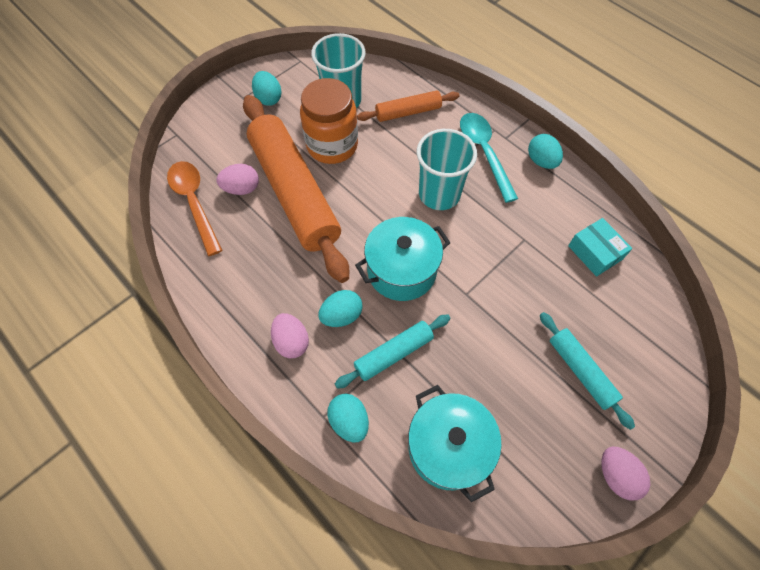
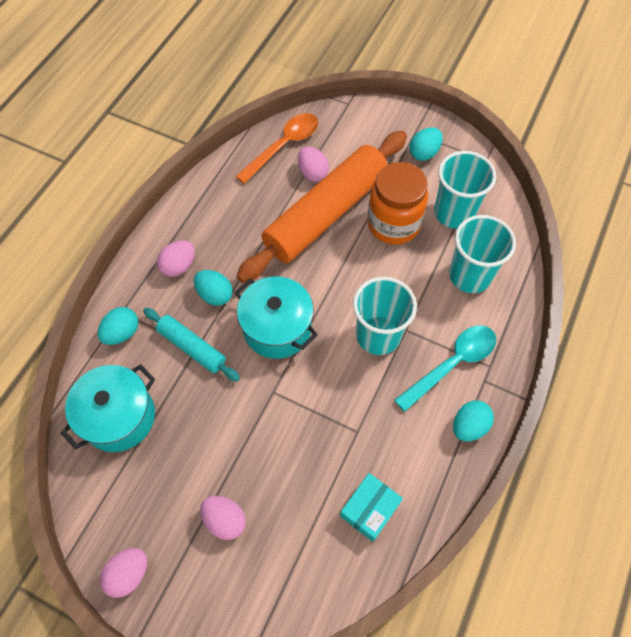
camera: 70 degrees right, 0 degrees up
orange rolling pin [357,90,459,122] -> turquoise cup [449,215,516,293]
turquoise rolling pin [540,312,635,430] -> pink egg [200,496,246,540]

